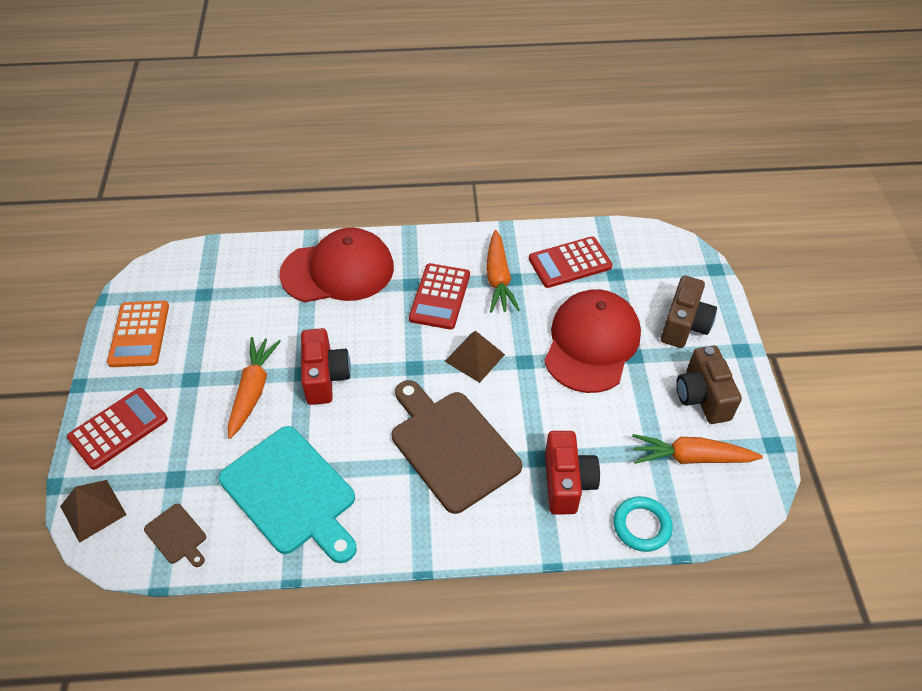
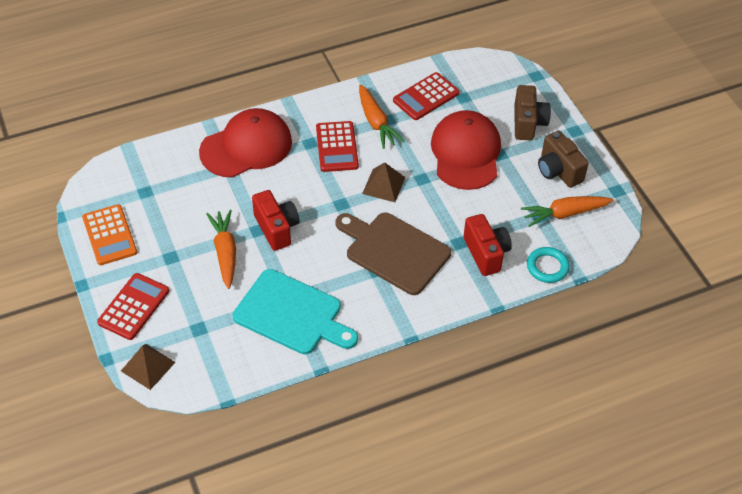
camera: 20 degrees left, 0 degrees up
brown cutting board [144,504,206,567] -> none

